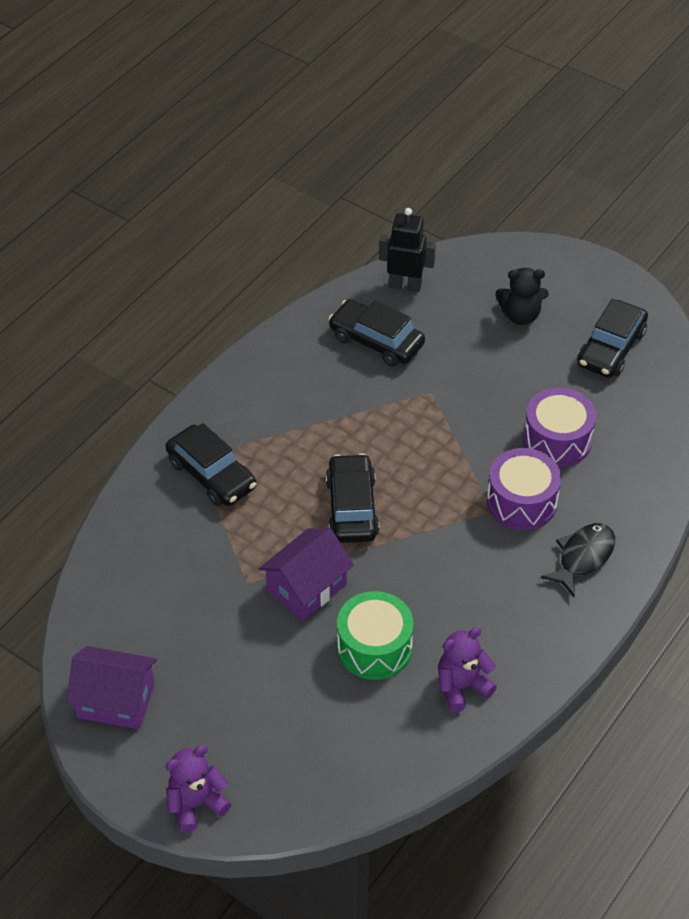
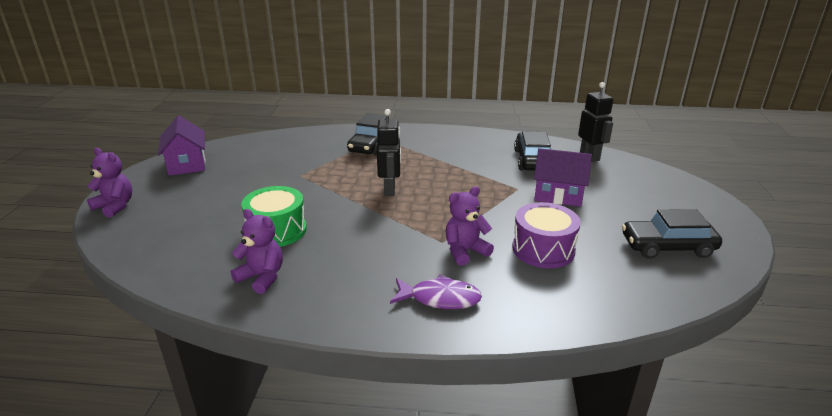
camera: 60 degrees right, 20 degrees down
purple house [258,528,354,621] -> purple house moved to [534,148,592,207]
black car [326,453,380,543] -> black robot [377,109,401,196]
purple drum [487,448,561,530] -> purple teddy bear [446,186,494,266]
black teddy bear [495,268,548,325] -> none
black fish [541,523,615,597] -> purple fish [390,275,482,309]

